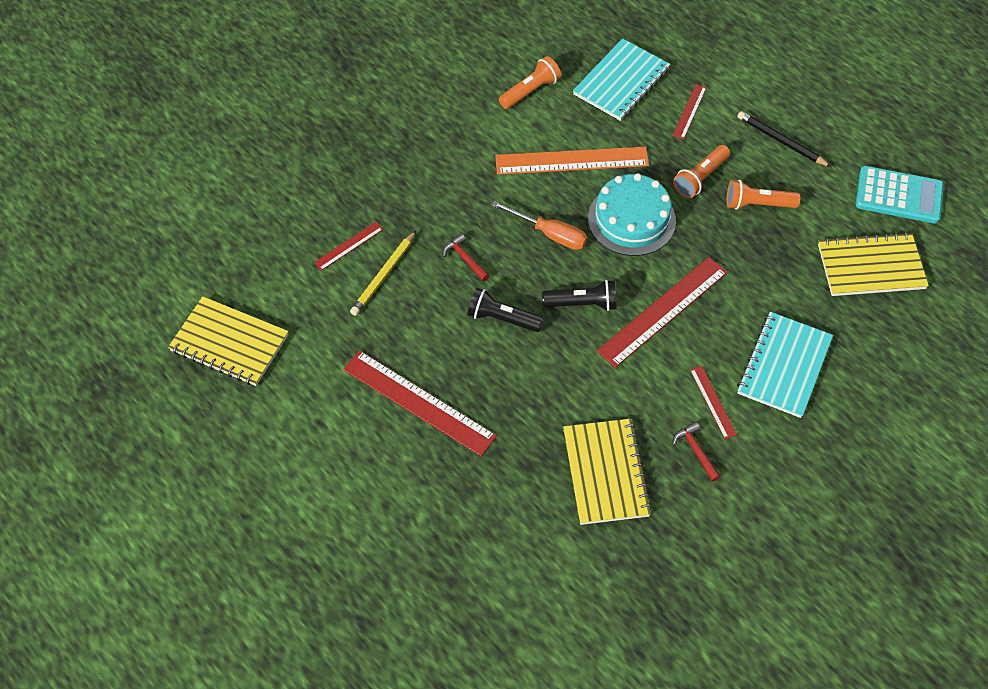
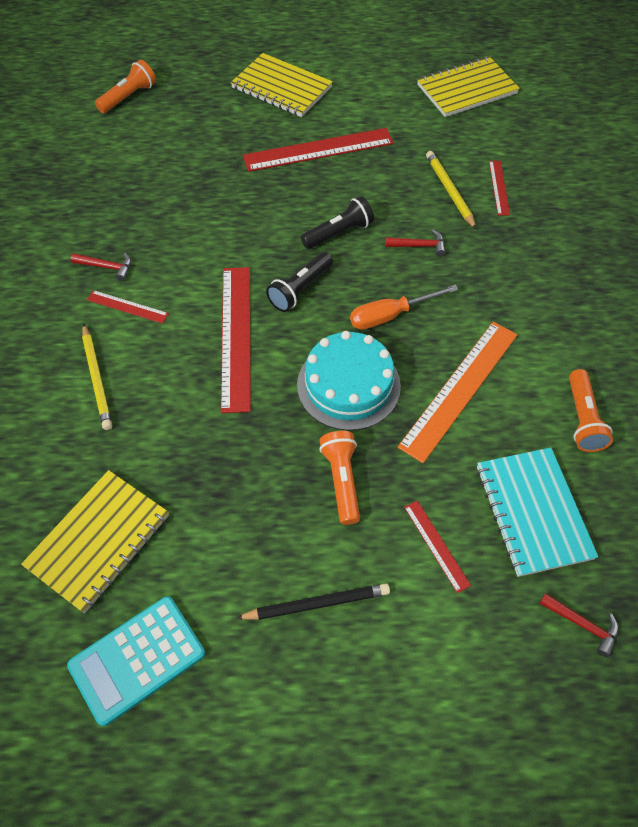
camera: 130 degrees right, 0 degrees up
yellow notebook [563,419,652,525] -> yellow notebook moved to [231,53,333,117]
orange flashlight [726,180,800,210] -> orange flashlight moved to [95,60,156,113]
turquoise notebook [737,312,833,418] -> yellow pencil [82,324,112,430]
none -> red hammer [540,593,619,657]

